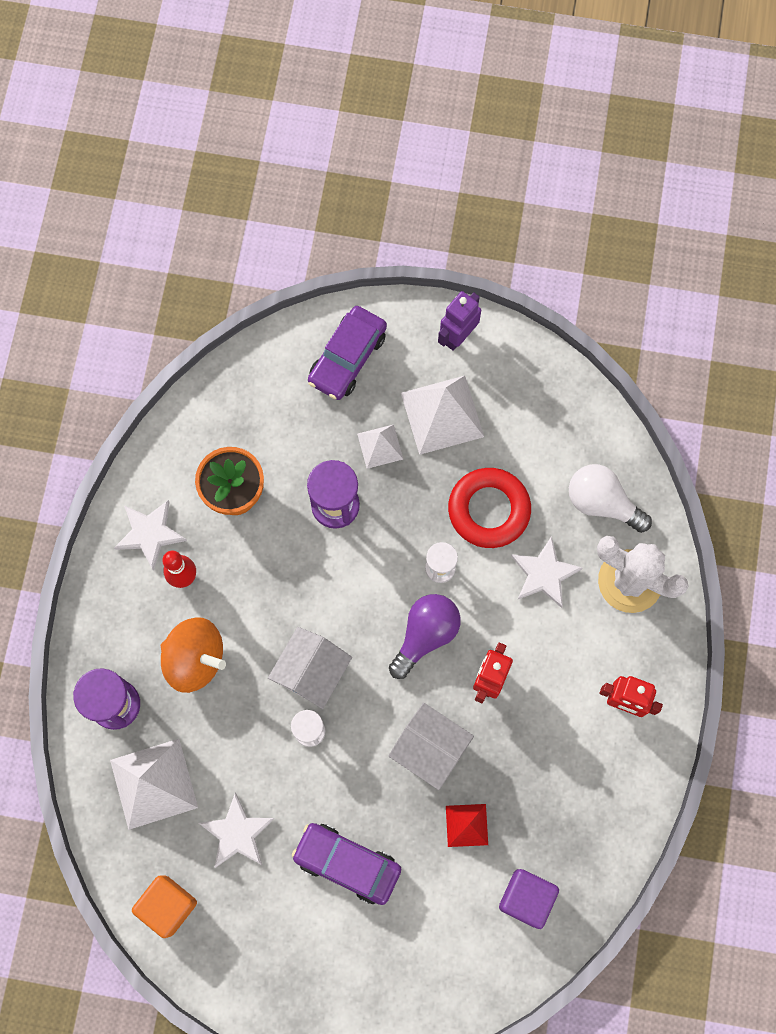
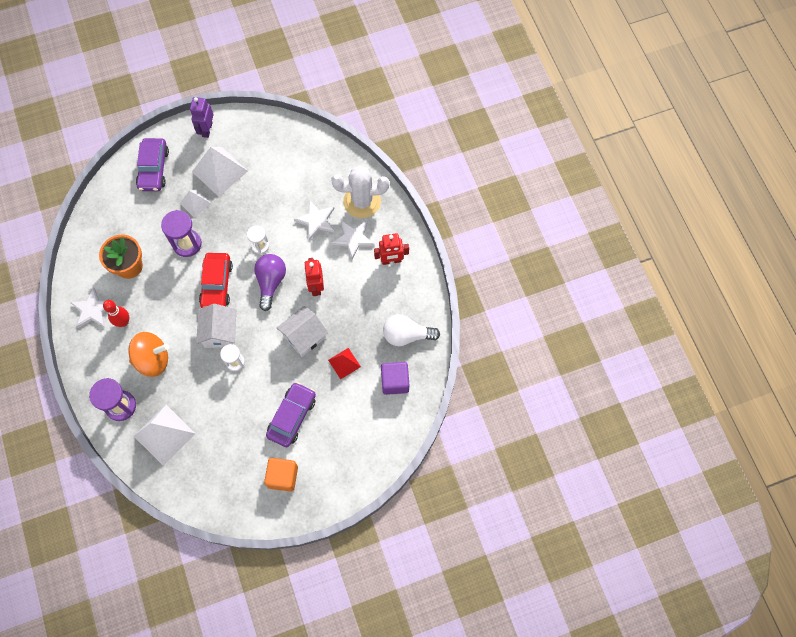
camera: 30 degrees left, 5 degrees down
orange cube [132,876,197,938] -> orange cube moved to [264,458,298,492]
white star [199,793,275,868] -> white star moved to [331,220,374,259]
purple car [292,823,401,905] -> purple car turned 120 degrees clockwise [266,382,316,447]
white house [389,703,474,790] -> white house turned 45 degrees counterclockwise [277,306,328,357]
red ring [448,468,531,548] -> none
white light bulb [569,464,652,533] -> white light bulb moved to [383,314,440,346]
none -> red car [199,253,233,308]

